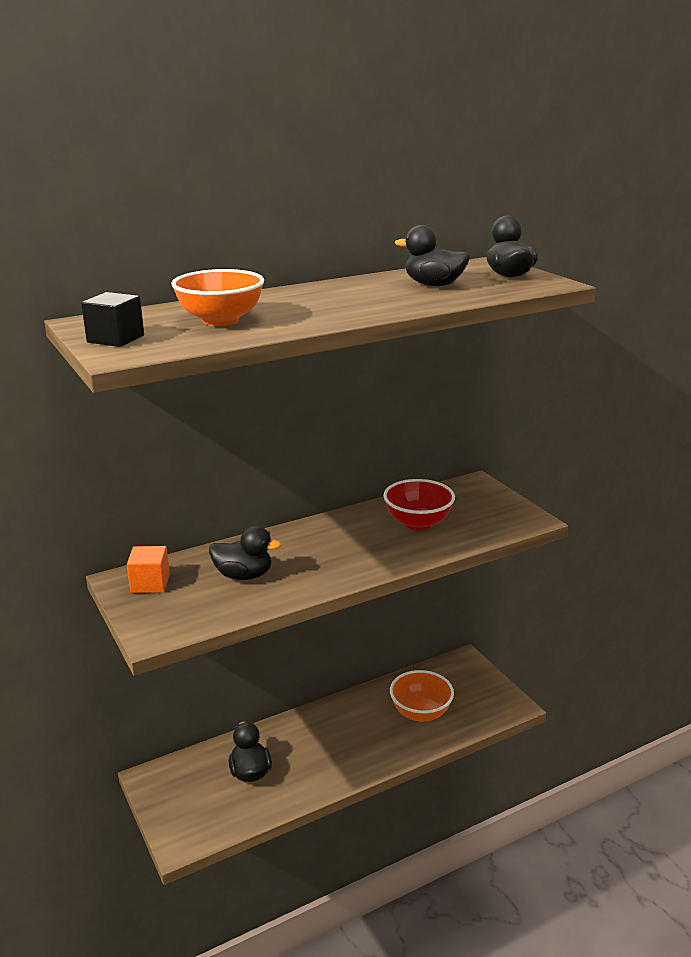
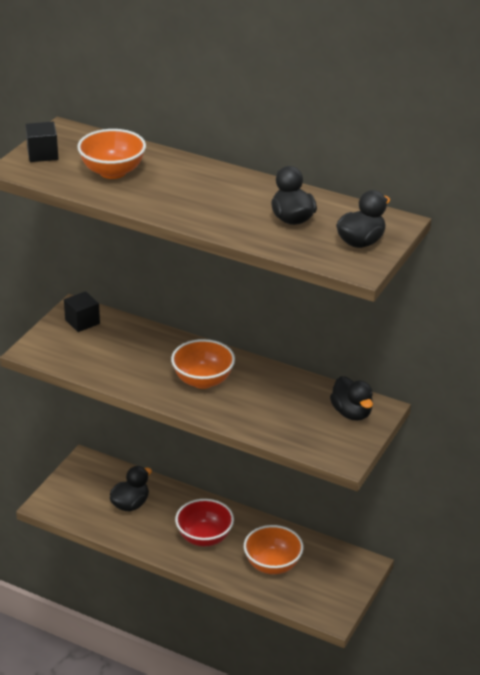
camera: 55 degrees right, 10 degrees up
orange cube [127,546,170,593] -> black cube [64,291,100,332]
black duck [209,526,282,580] -> black duck moved to [330,376,373,421]
red bowl [383,479,455,530] -> red bowl moved to [175,499,234,547]
none -> orange bowl [171,339,235,389]

